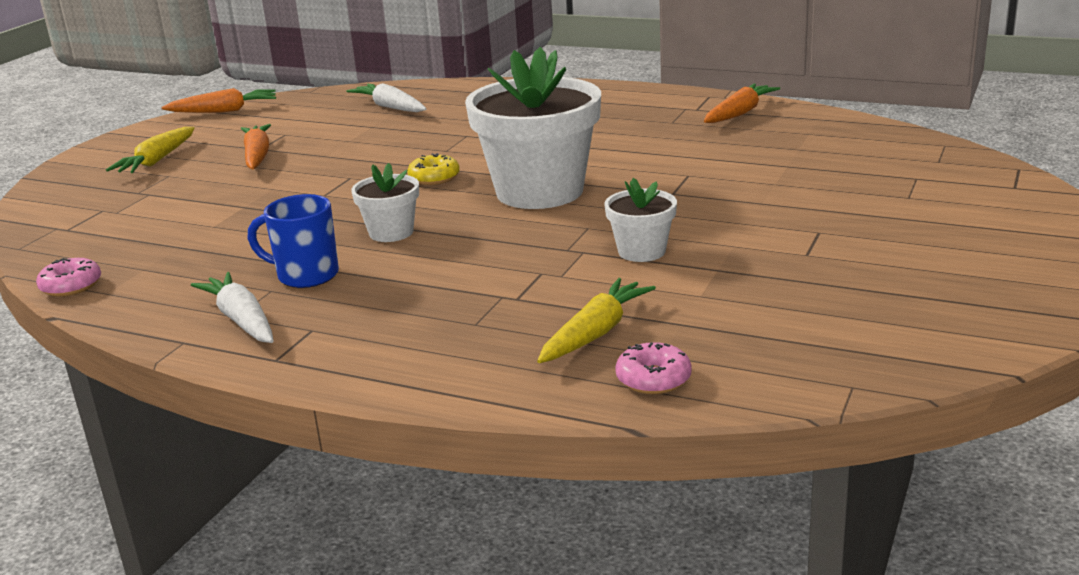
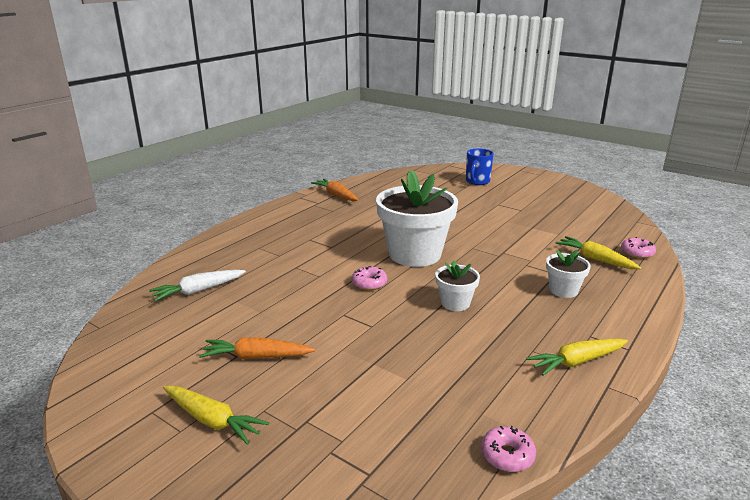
camera: 80 degrees left, 0 degrees up
orange carrot [161,88,276,113] -> none
white carrot [191,272,274,343] -> yellow carrot [526,339,628,376]
blue mug [248,194,339,288] -> blue mug moved to [466,148,494,185]
yellow donut [407,153,460,185] -> pink donut [352,266,387,290]
white flower pot [604,178,677,262] -> white flower pot moved to [546,250,591,298]

